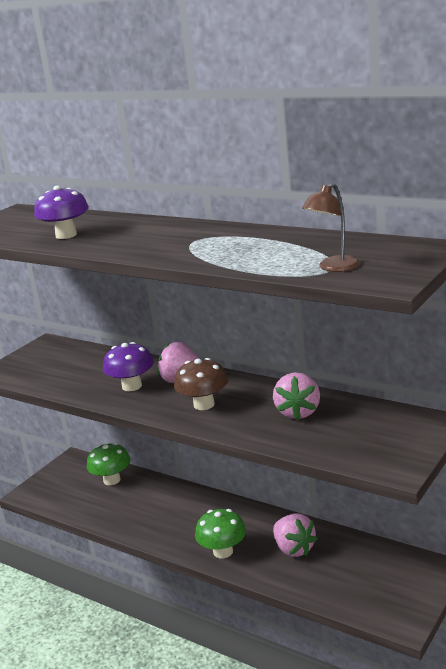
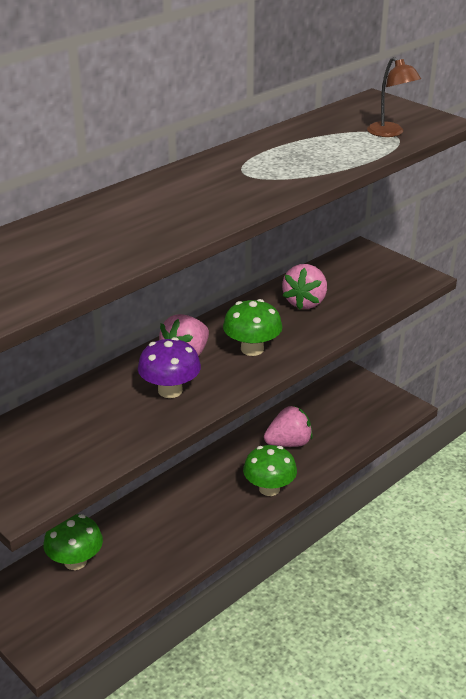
camera: 80 degrees left, 10 degrees up
purple mushroom [34,186,89,239] -> none
brown mushroom [174,358,228,410] -> green mushroom [223,299,283,356]
pink strawberry [273,372,320,420] -> pink strawberry turned 90 degrees clockwise [282,264,327,310]

